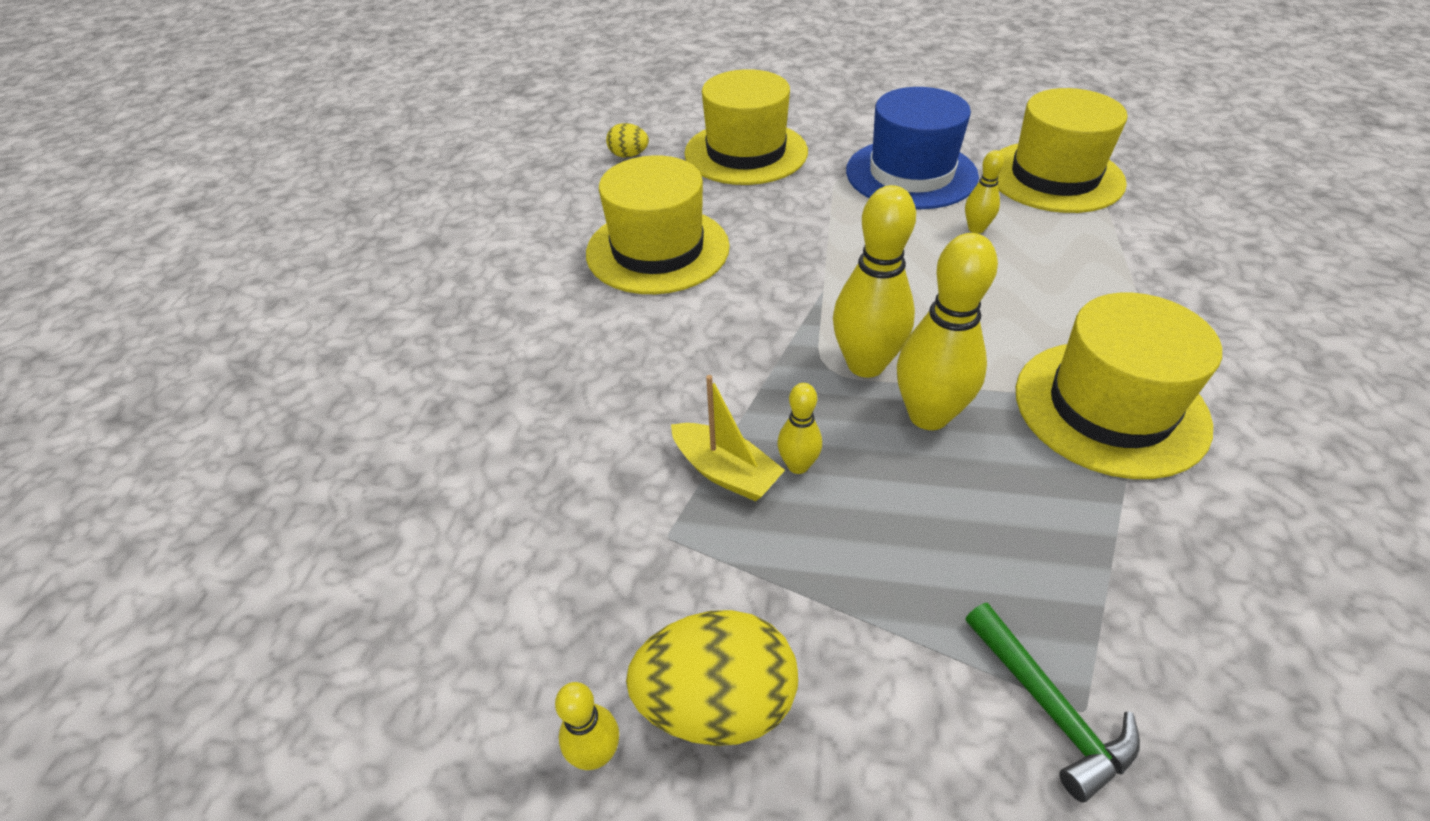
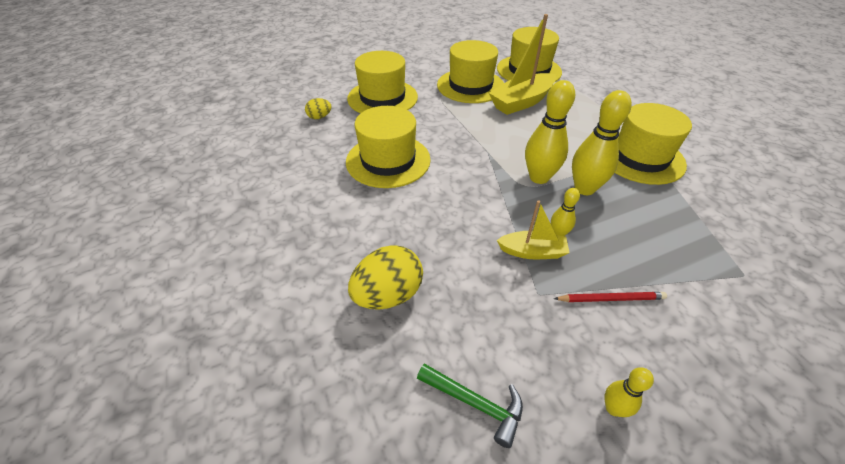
camera: 35 degrees left, 0 degrees up
yellow egg [626,610,798,746] -> yellow egg moved to [348,245,423,310]
blue hat [846,87,979,209] -> yellow hat [437,40,504,103]
yellow bowling pin [965,150,1004,234] -> yellow boat [489,14,556,115]
green hammer [965,603,1140,802] -> green hammer moved to [417,363,523,448]
none -> red pencil [554,292,667,302]

